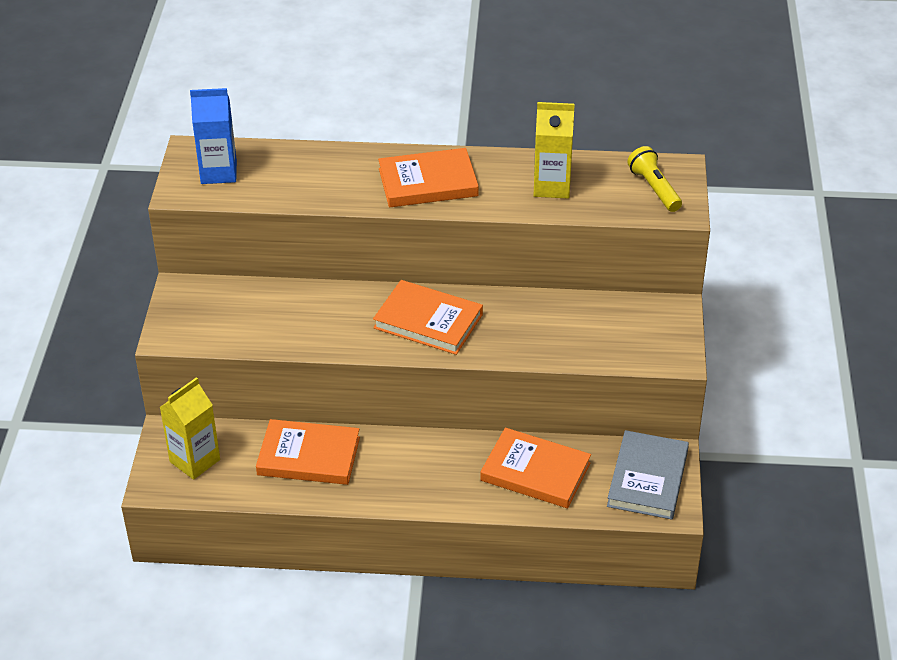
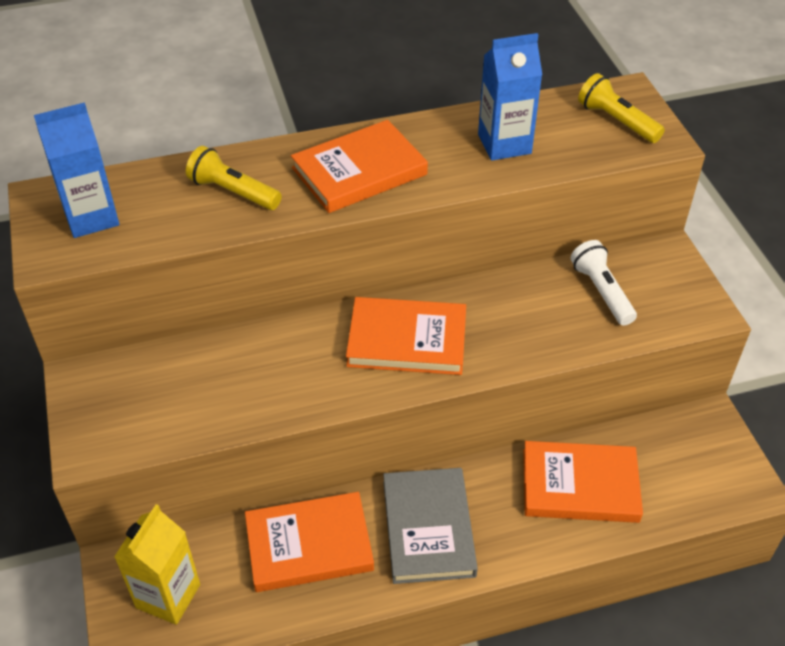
camera: 20 degrees left, 5 degrees up
yellow carton [534,102,575,199] -> blue carton [478,33,542,160]
grey book [607,430,689,520] -> grey book moved to [383,468,478,584]
none -> yellow flashlight [186,146,282,210]
none -> white flashlight [570,240,637,326]

